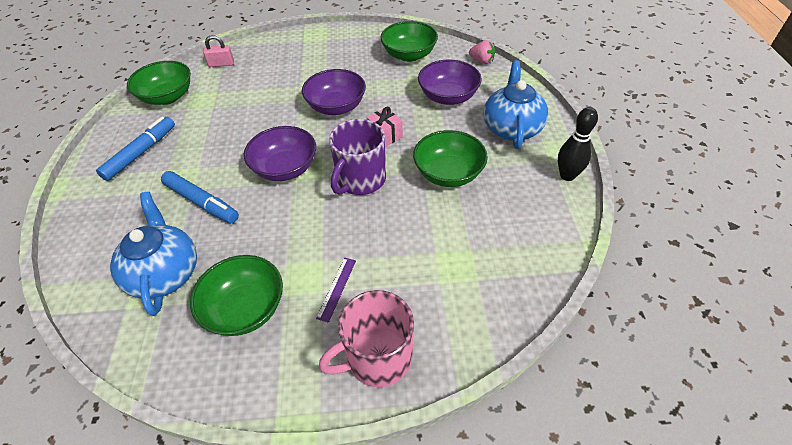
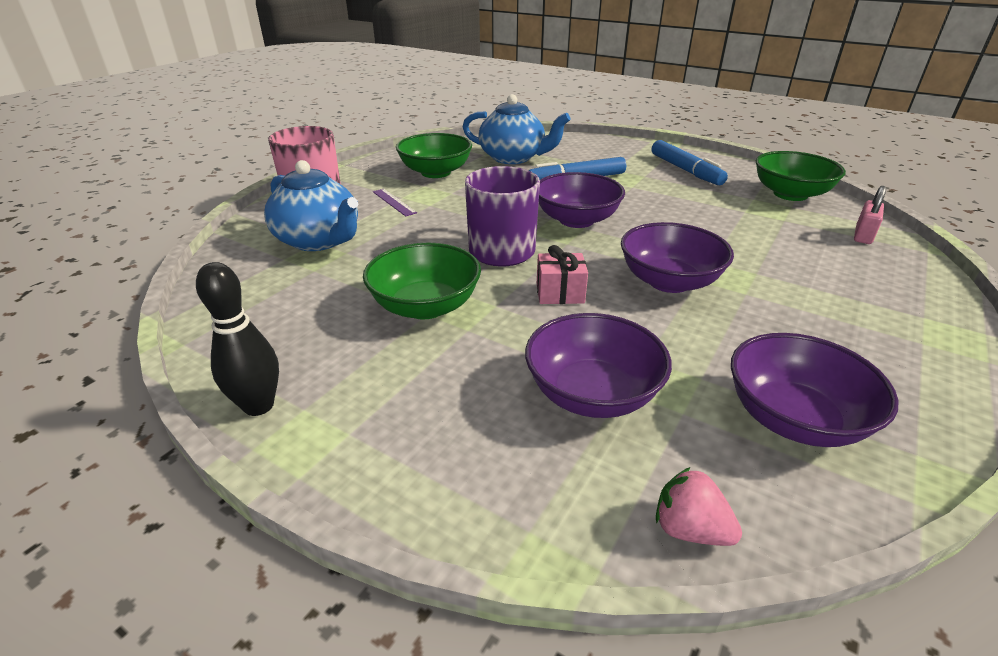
camera: 125 degrees right, 15 degrees down
green bowl [380,21,438,62] -> purple bowl [731,333,899,447]
pink strawberry [469,40,495,64] -> pink strawberry turned 60 degrees clockwise [656,467,742,546]
blue teapot [484,60,548,149] -> blue teapot moved to [264,160,358,251]

